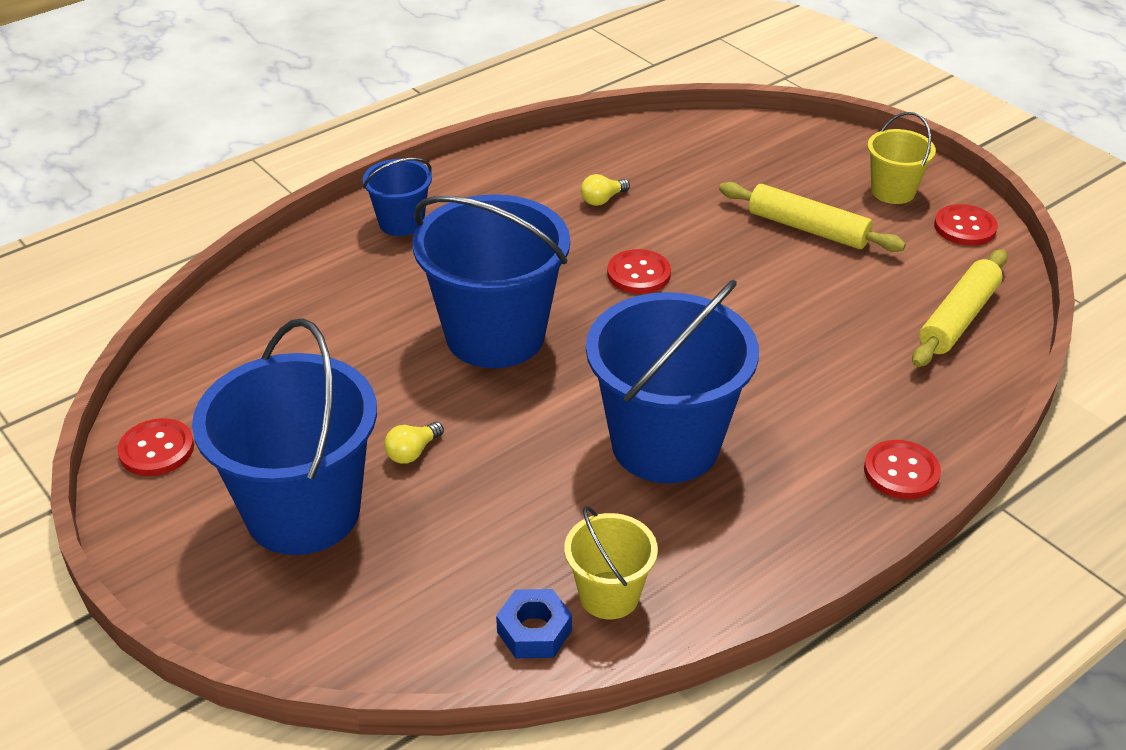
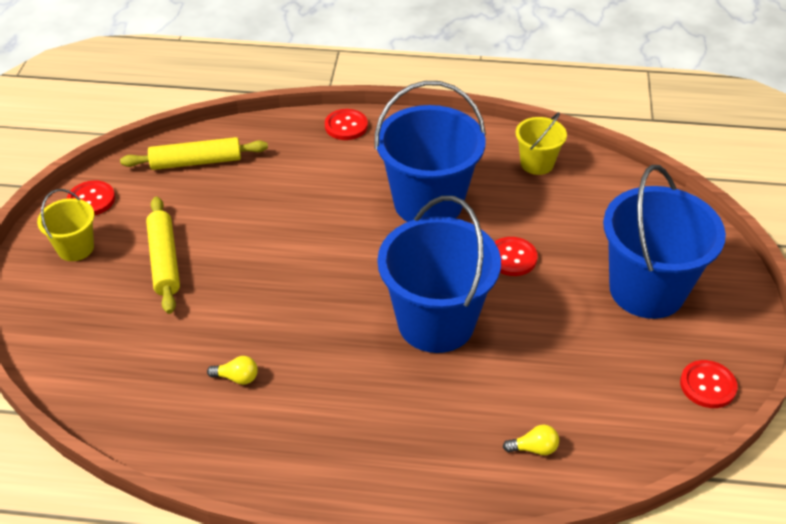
camera: 135 degrees left, 5 degrees up
blue bucket [363,158,432,236] -> none
yellow light bulb [384,422,444,464] -> yellow light bulb moved to [503,425,559,455]
blue nut [496,589,572,658] -> none
red button [607,249,671,294] -> red button moved to [495,237,538,276]

